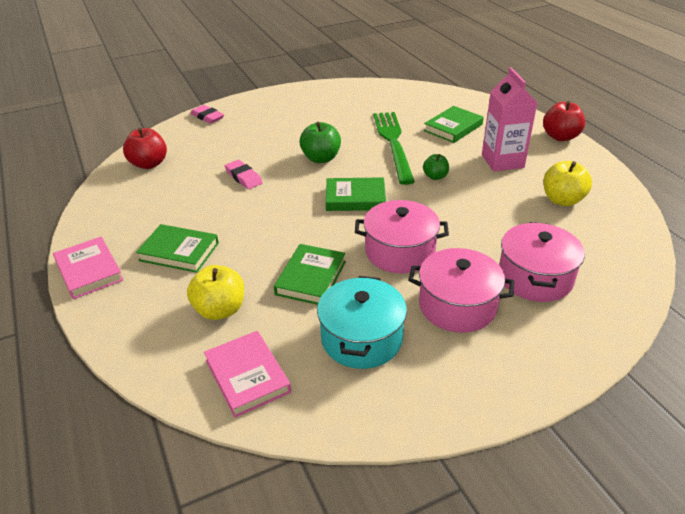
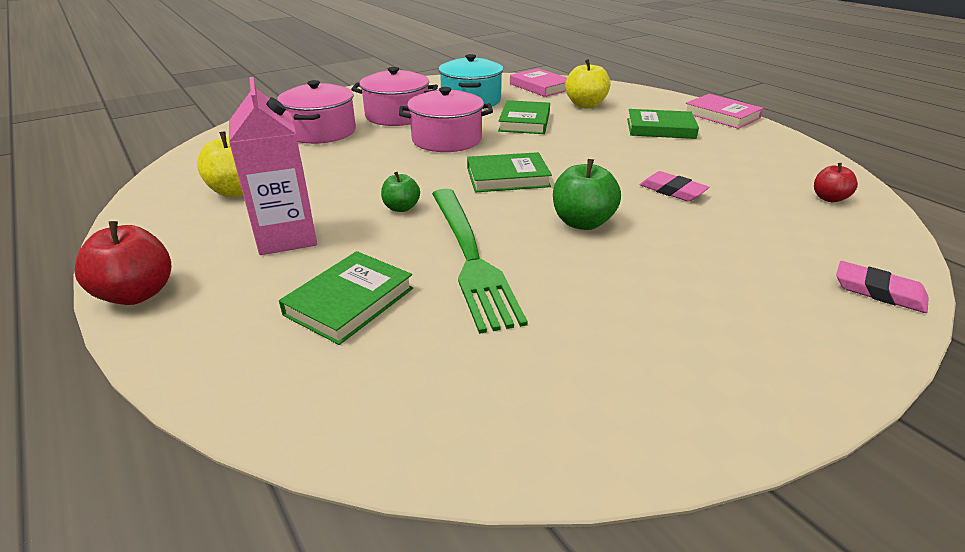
camera: 170 degrees right, 5 degrees down
red apple [123,128,167,169] -> red apple [814,163,858,202], size x0.61

